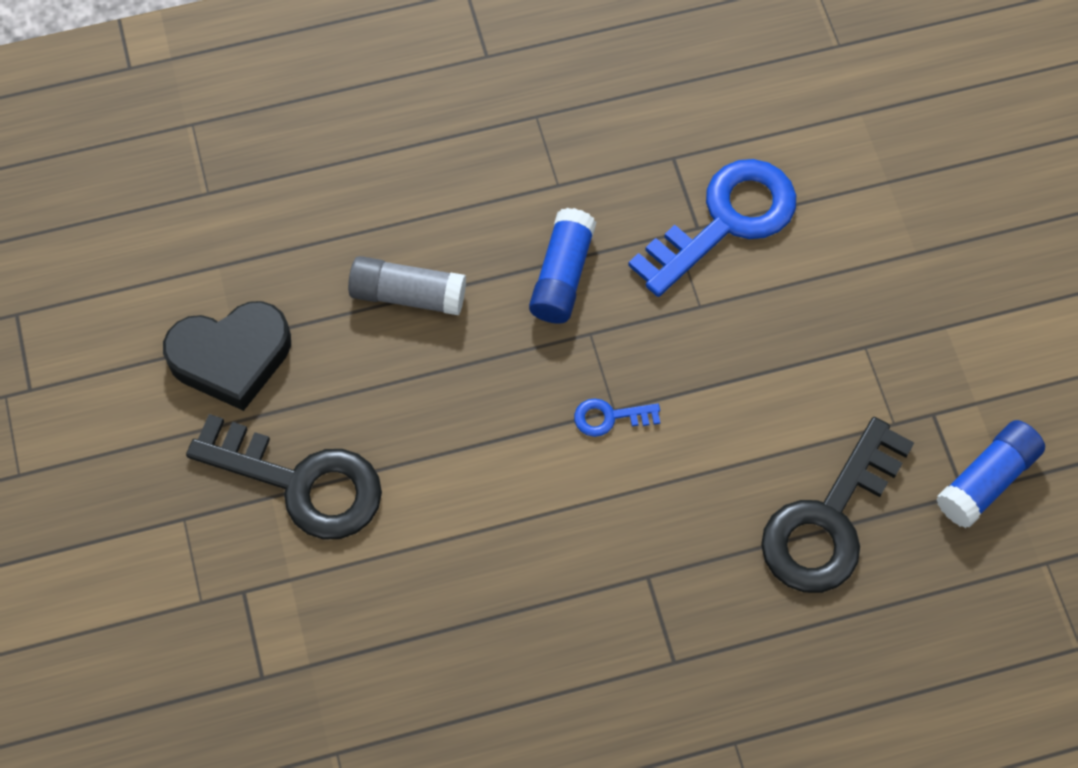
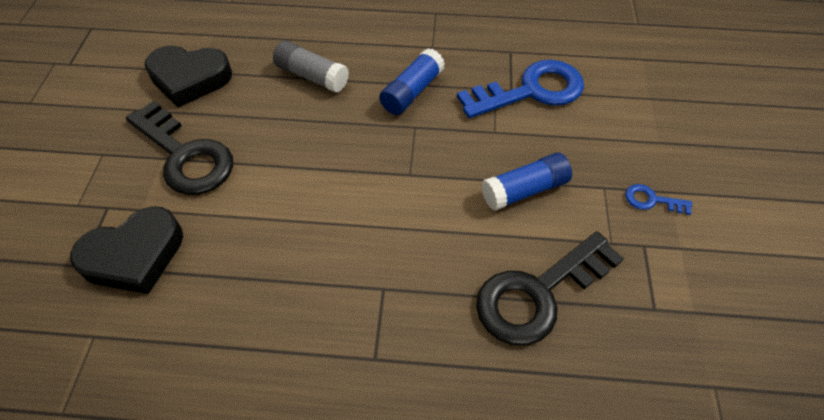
camera: 20 degrees right, 10 degrees down
blue key [574,398,660,437] -> blue key moved to [625,184,692,215]
blue glue stick [936,420,1045,528] -> blue glue stick moved to [481,153,572,211]
none -> black heart [70,206,183,294]

